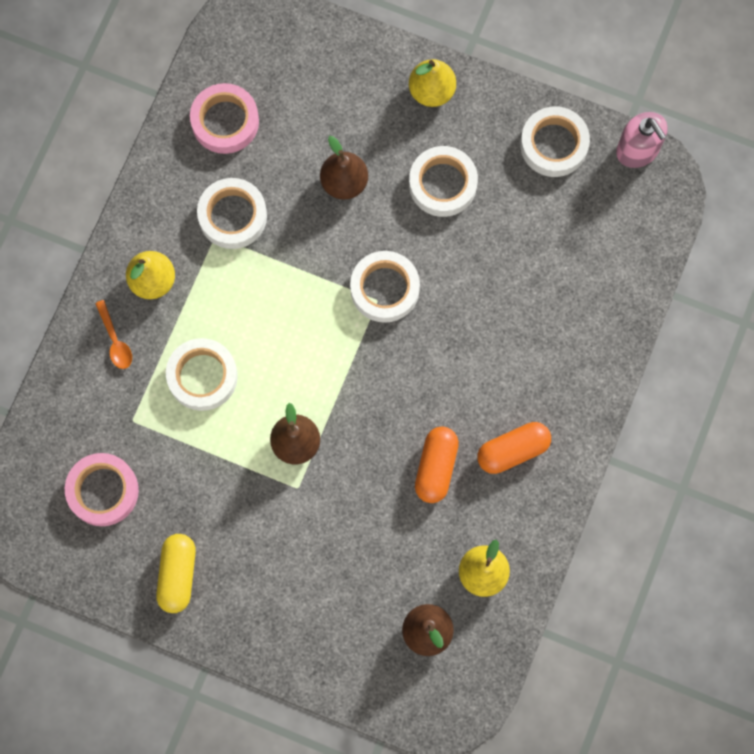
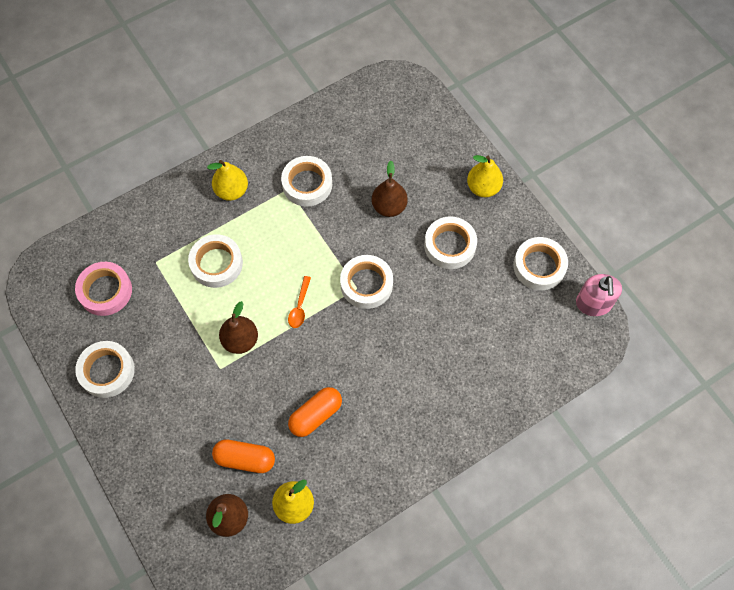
camera: 35 degrees right, 10 degrees down
orange spoon [95,300,132,369] -> orange spoon moved to [288,276,311,328]
yellow capsule [156,534,196,613] -> white tape [75,341,135,398]
pink tape [190,83,259,154] -> none
orange capsule [477,422,551,474] -> orange capsule moved to [212,440,275,473]

